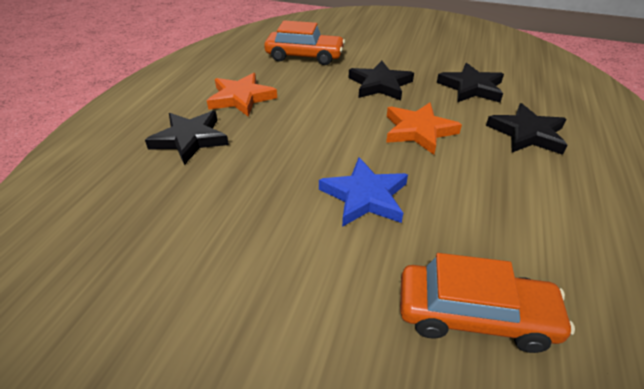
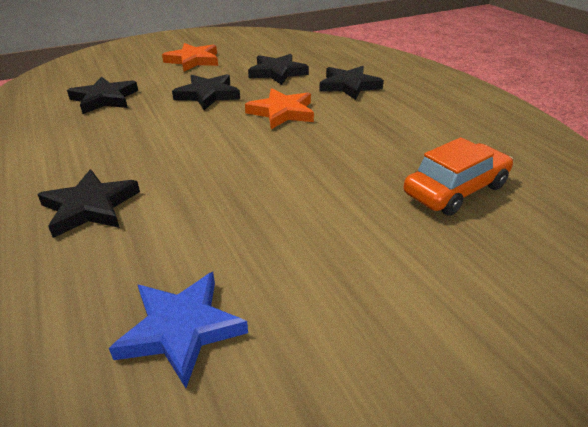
camera: 45 degrees left, 5 degrees down
orange star [207,73,277,117] -> orange star moved to [162,43,218,71]
orange car [264,20,345,65] -> black star [67,76,138,114]
blue star [319,157,408,227] -> blue star moved to [109,272,248,388]

